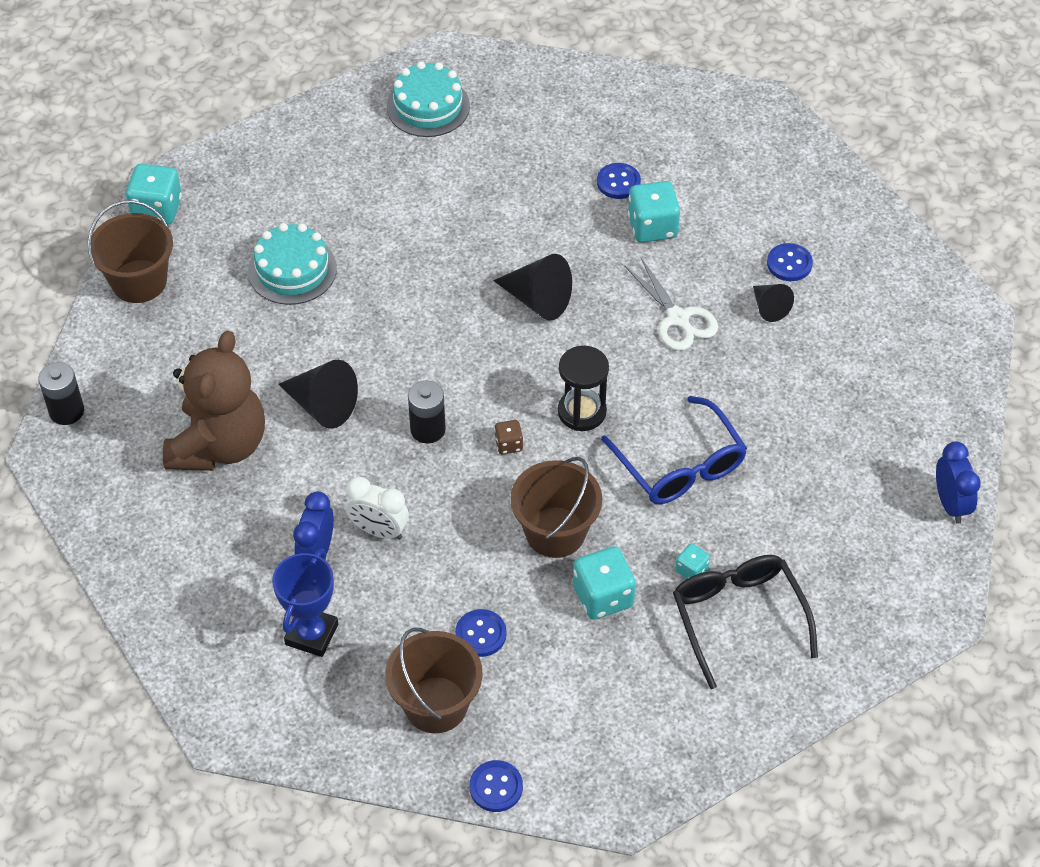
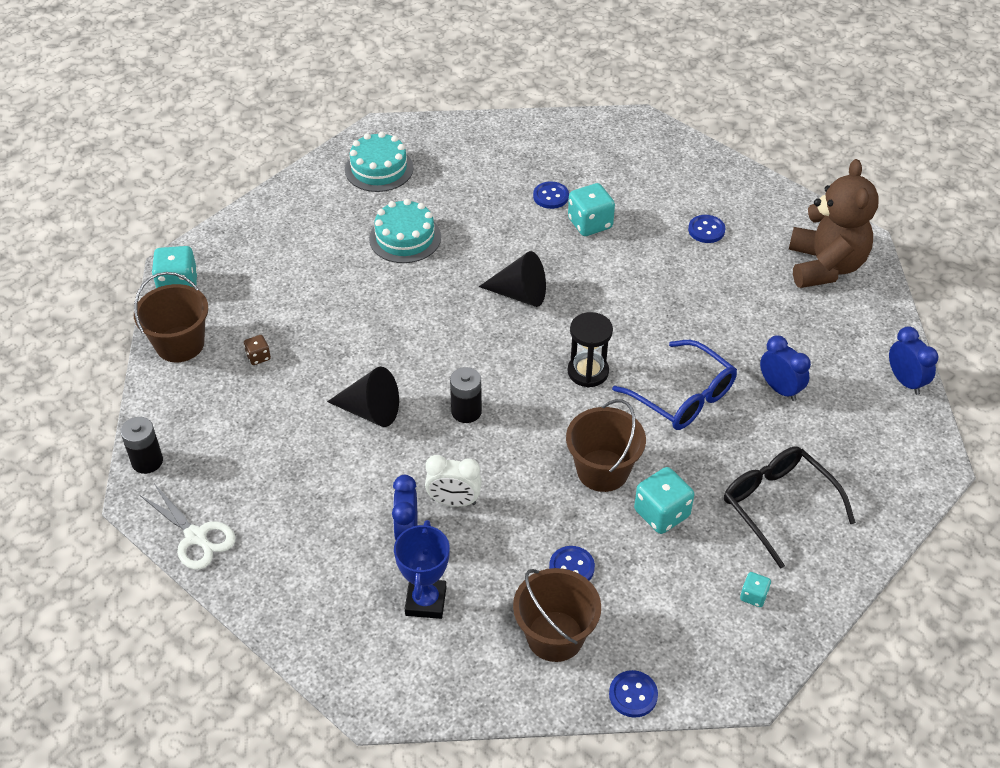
camera: 15 degrees left, 5 degrees down
brown teddy bear [163,331,265,471] -> brown teddy bear moved to [789,159,879,288]
turquoise cake [248,223,337,305] -> turquoise cake moved to [369,199,441,263]
brown dice [494,420,523,454] -> brown dice moved to [244,335,271,365]
white scissors [624,257,718,351] -> white scissors moved to [140,485,236,570]
turquoise dice [675,543,710,579] -> turquoise dice moved to [740,572,771,607]
black cone [753,284,794,322] -> none
none -> blue clock [760,335,811,401]

